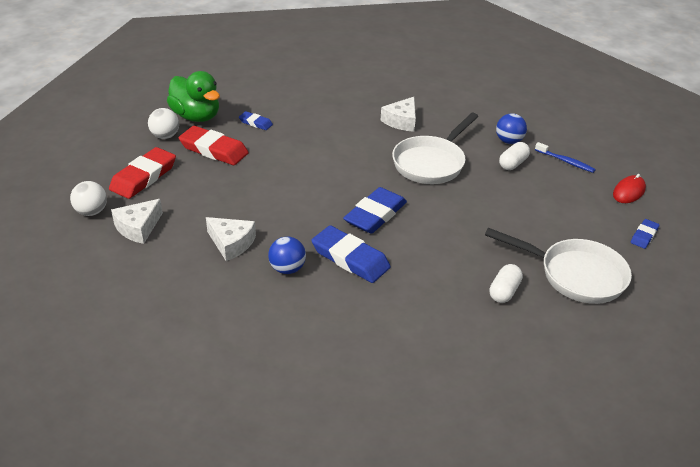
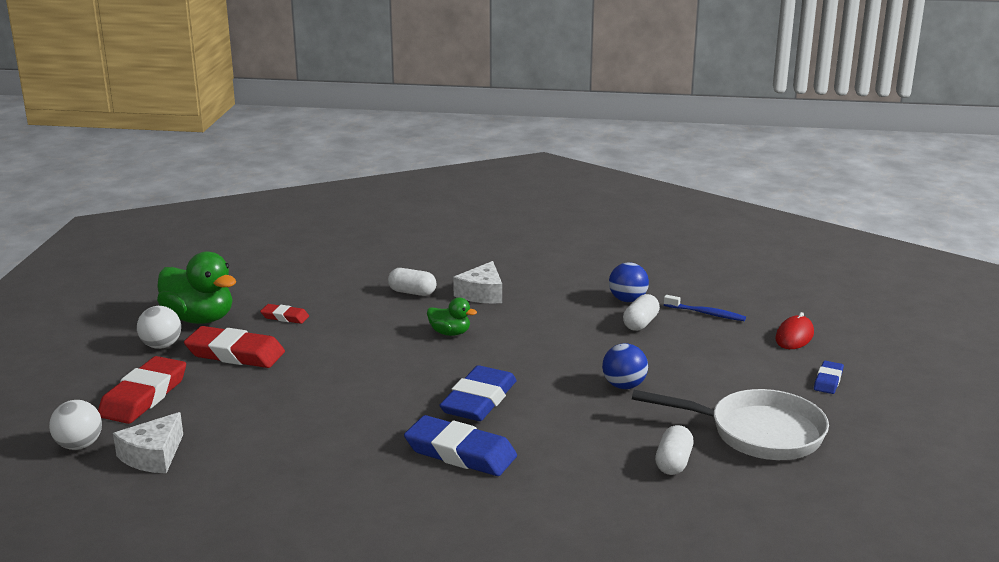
camera: 10 degrees left, 15 degrees down
white cheese [206,217,256,261] -> none
blue eraser [239,111,273,130] -> red eraser [260,304,309,324]
blue ball [268,237,306,274] -> blue ball moved to [602,343,648,389]
white pan [392,113,478,184] -> none
none -> white capsule [388,268,436,296]
none -> green duck [427,297,477,336]

